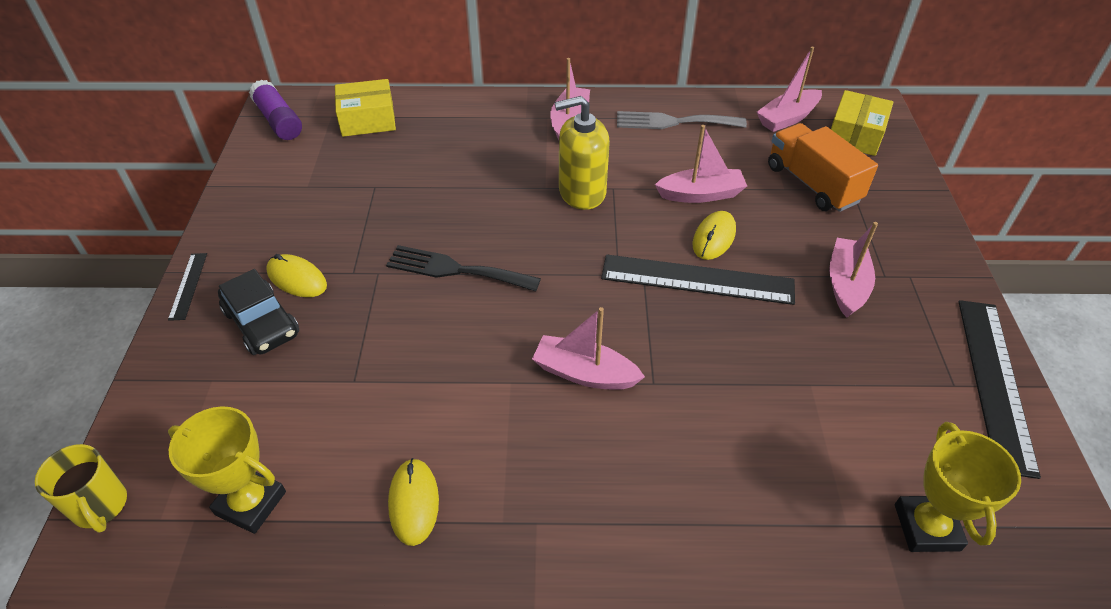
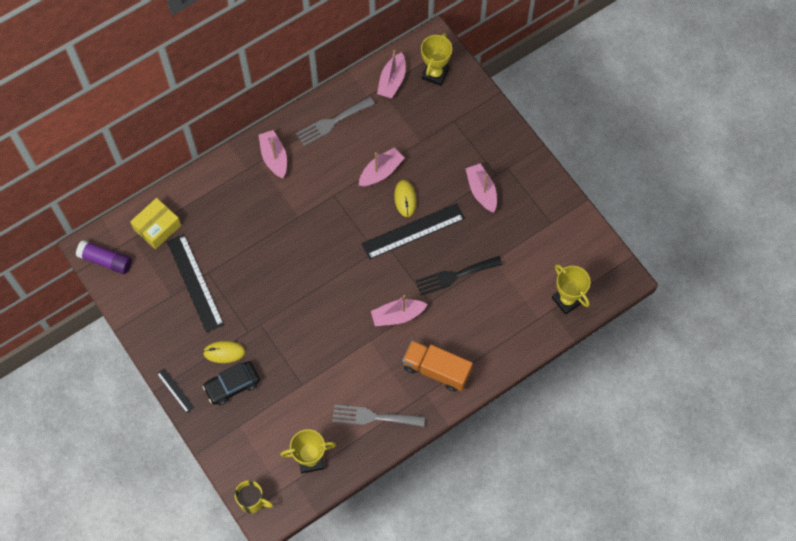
camera: 35 degrees left, 20 degrees up
black car [218,269,299,355] -> black car turned 135 degrees clockwise [203,361,260,405]
black fork [386,245,541,291] -> black fork moved to [415,256,503,295]
yellow mouse [388,458,439,546] -> grey fork [332,405,425,427]
yellow soap dispenser [555,96,610,210] -> none
orange truck [768,123,878,212] -> orange truck moved to [402,340,473,392]
yellow box [831,90,894,156] -> yellow trophy [421,33,452,86]
black ruler [958,300,1041,479] -> black ruler moved to [167,234,224,333]

